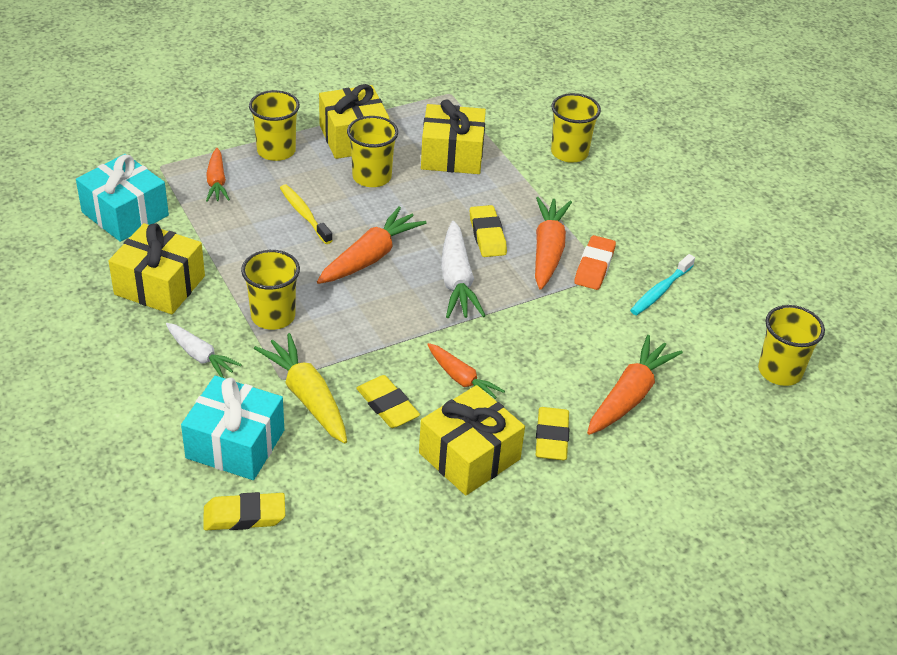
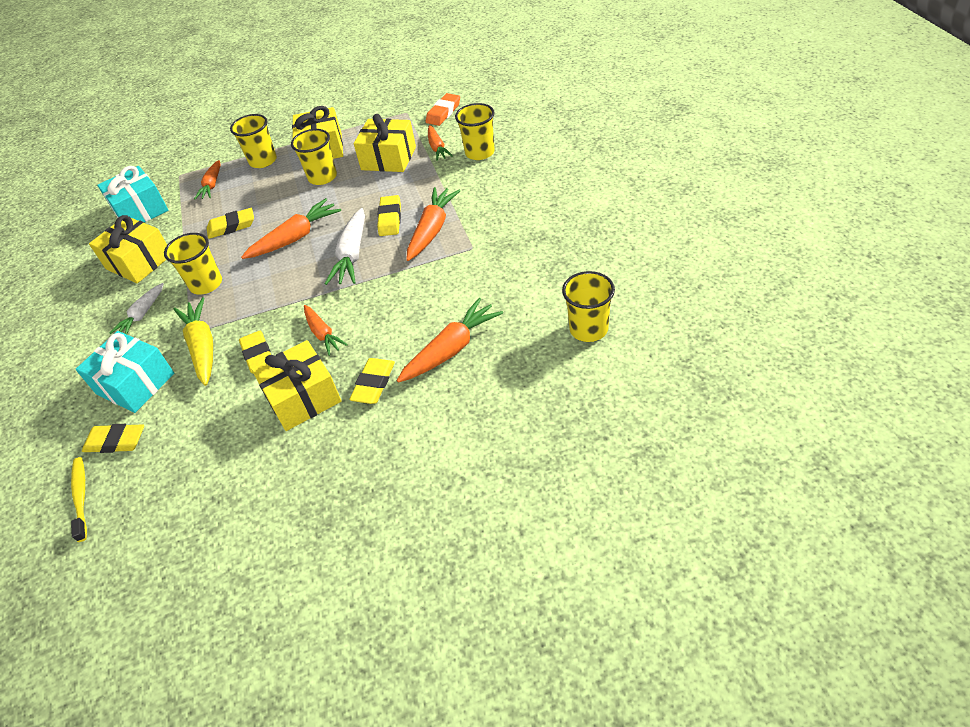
camera: 20 degrees right, 5 degrees up
white carrot [166,323,242,378] -> white carrot turned 60 degrees clockwise [110,283,164,334]
yellow toothbrush [280,184,333,244] -> yellow toothbrush moved to [71,457,87,542]
orange eraser [574,235,616,290] -> orange eraser moved to [426,93,460,126]
turquoise toothbrush [630,254,695,315] -> none
none -> yellow eraser [207,208,254,239]
none -> orange carrot [428,125,453,161]

